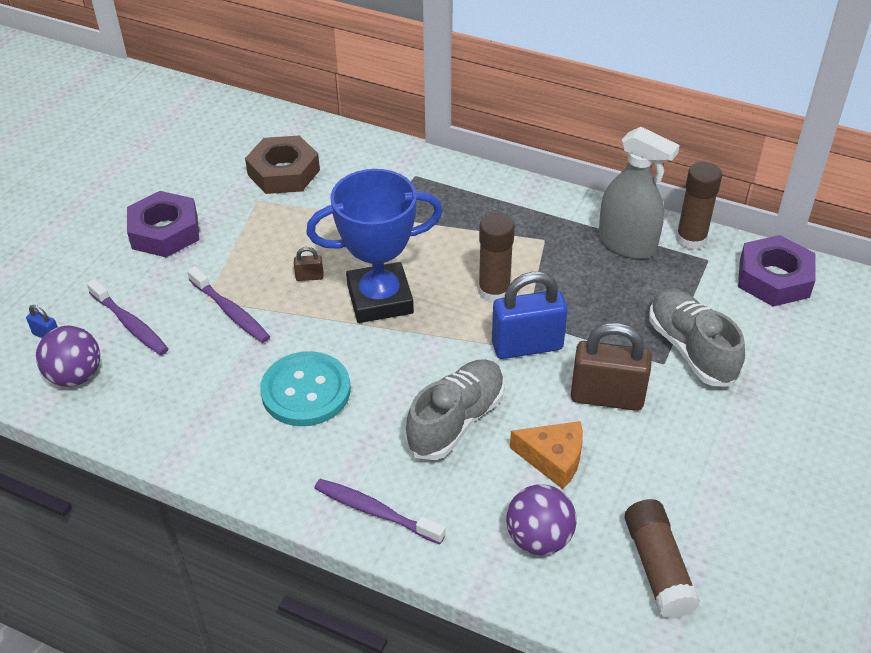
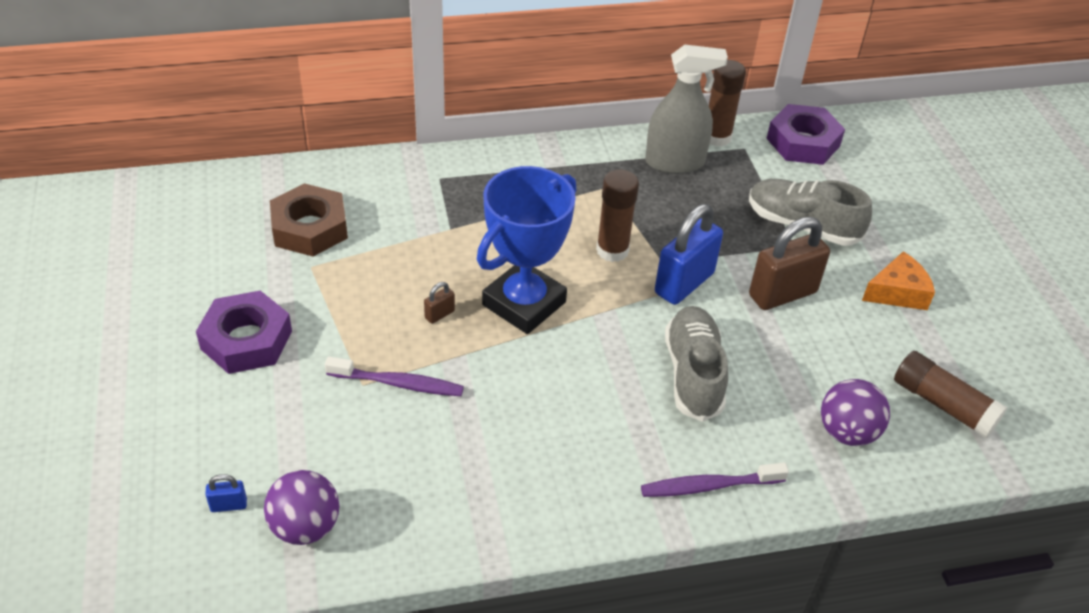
camera: 40 degrees left, 0 degrees up
purple toothbrush [87,279,168,355] -> none
turquoise button [260,351,350,426] -> none
orange cheese [510,421,583,489] -> orange cheese moved to [862,251,935,310]

